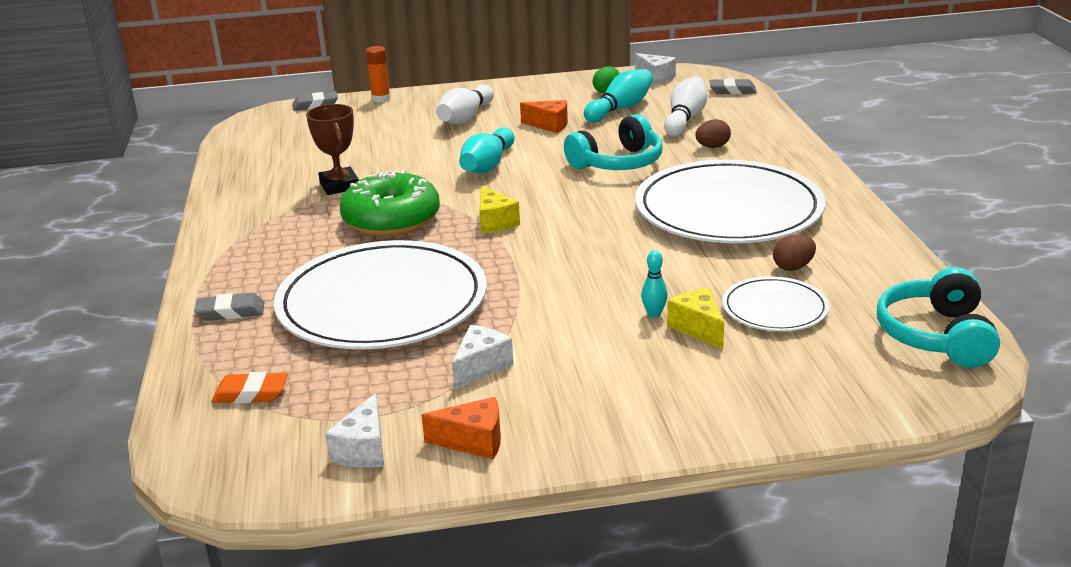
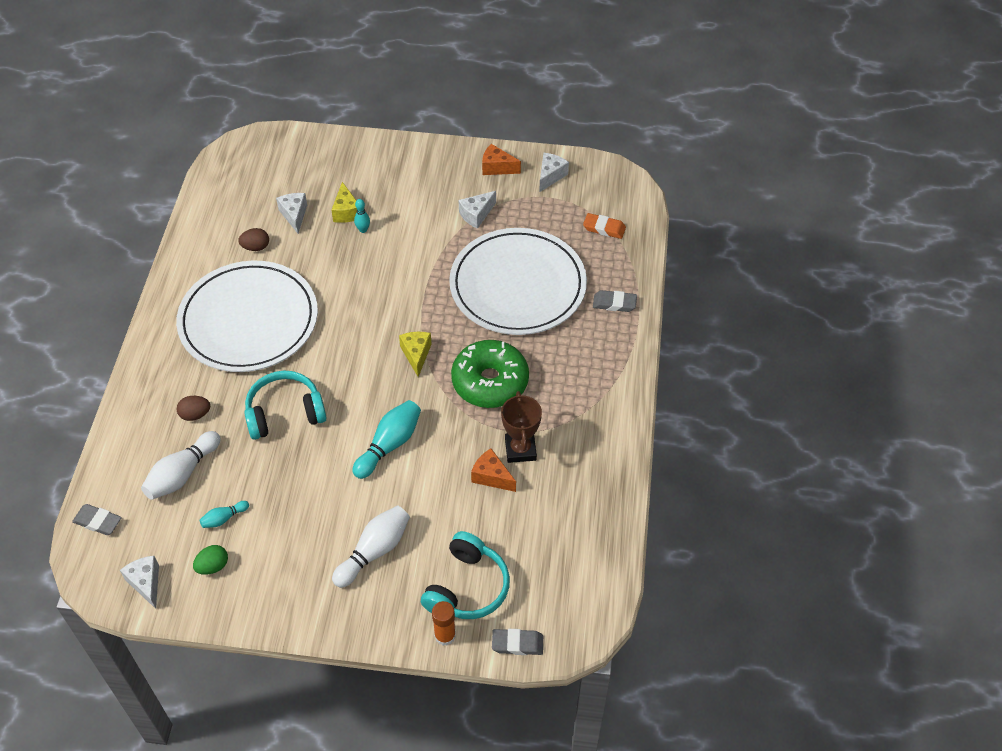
camera: 165 degrees left, 25 degrees up
orange cheese [520,100,568,133] -> orange cheese moved to [471,449,516,492]
turquoise bowling pin [584,69,653,122] -> turquoise bowling pin [199,501,249,528], size x0.52
white plate [722,276,829,331] -> white cheese [276,193,307,233]
turquoise headphones [877,267,1000,368] -> turquoise headphones moved to [421,531,510,619]

